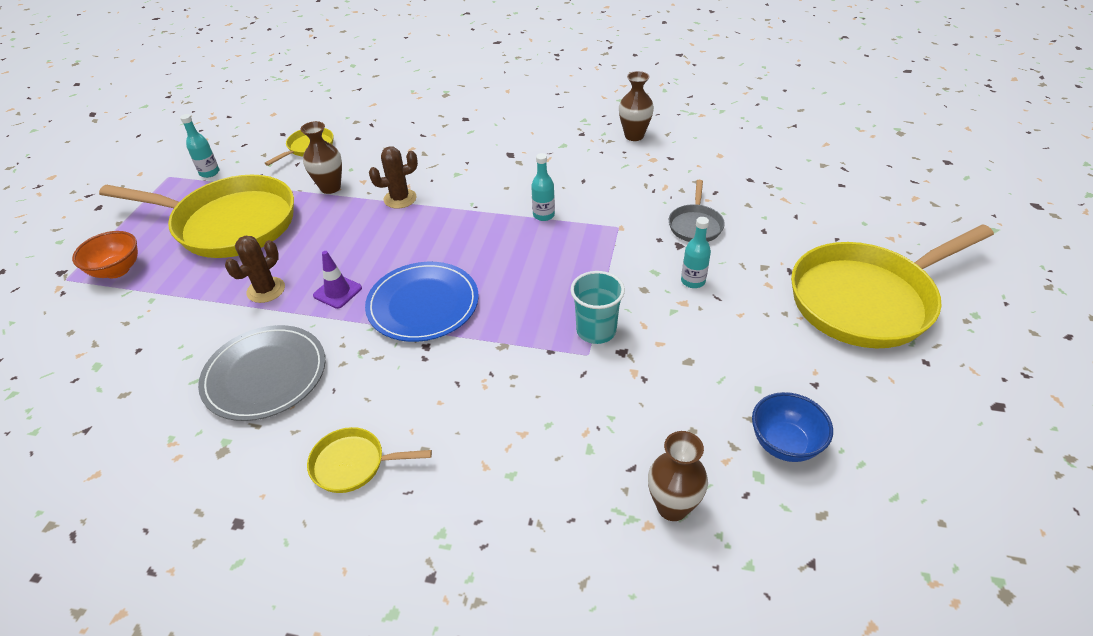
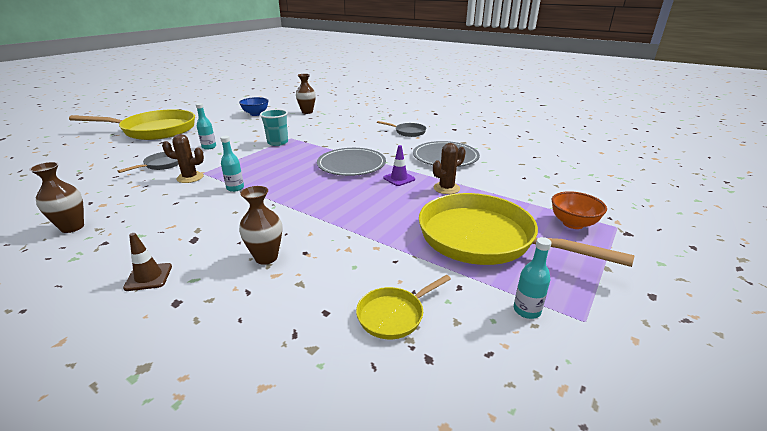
camera: 160 degrees left, 15 degrees down
brown vase [300,121,342,194] -> brown vase moved to [239,186,282,265]
yellow pan [307,427,432,493] -> grey pan [377,121,426,137]
blue plate [365,262,479,342] -> grey plate [317,148,386,176]
brown cactus [369,146,418,208] -> brown cactus moved to [162,134,204,183]
none -> brown traffic cone [123,233,172,291]

